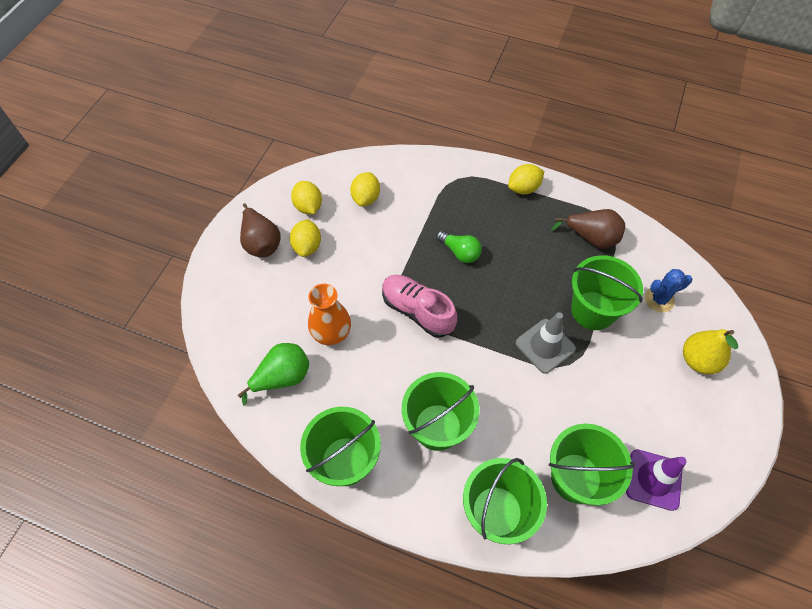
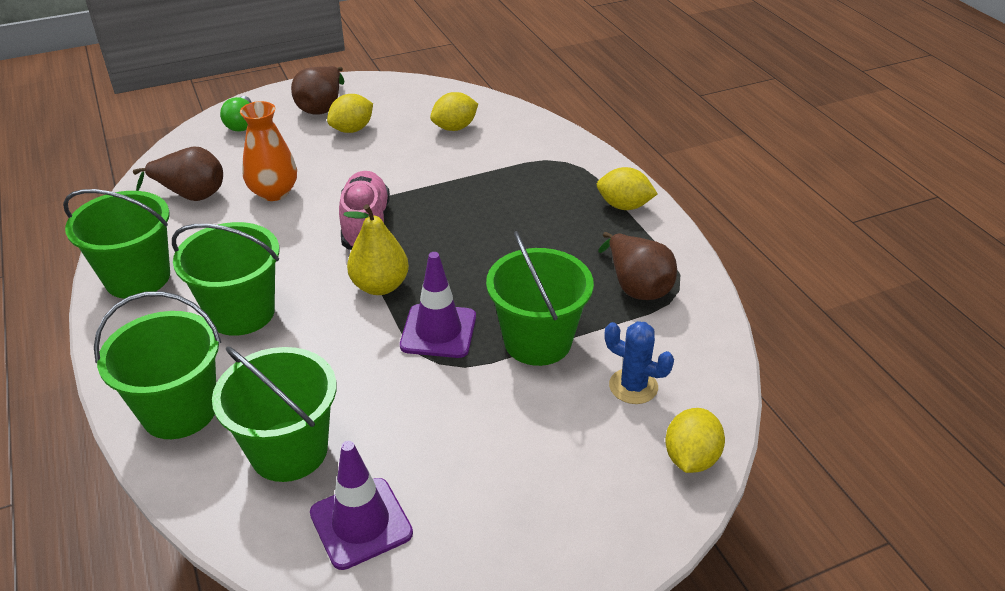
camera: 45 degrees right, 20 degrees down
green pear [238,343,309,406] -> brown pear [133,147,223,201]
yellow lemon [291,181,322,214] -> yellow lemon moved to [665,408,725,473]
green light bulb [436,231,482,263] -> green light bulb moved to [220,96,251,132]
grey traffic cone [515,312,576,374] -> purple traffic cone [400,252,476,358]
yellow pear [683,329,738,374] -> yellow pear moved to [344,204,409,295]

